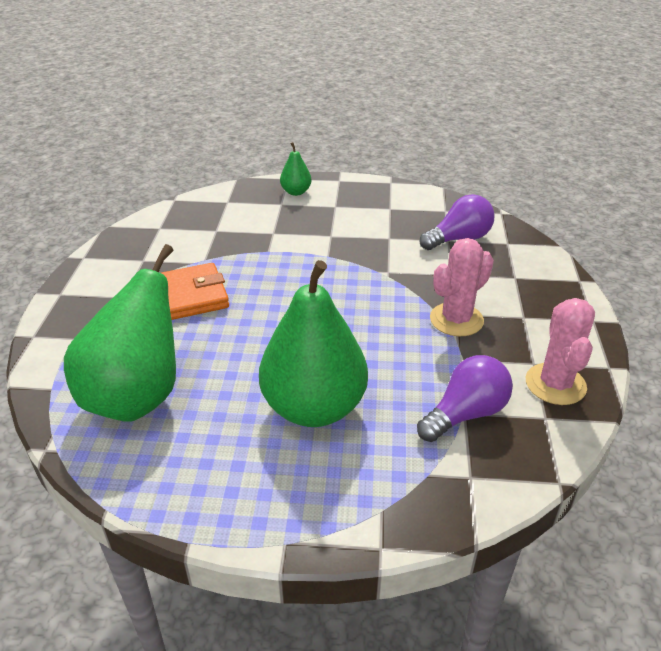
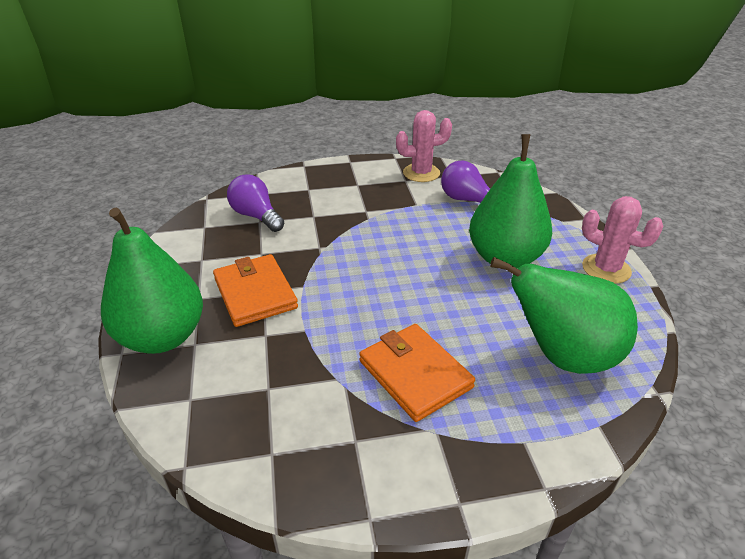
camera: 105 degrees left, 0 degrees up
green pear [280,142,312,196] -> green pear [101,208,203,354], size x2.25
pink cactus [430,238,494,336] -> pink cactus moved to [582,196,663,284]
none -> orange wallet [213,254,298,327]

